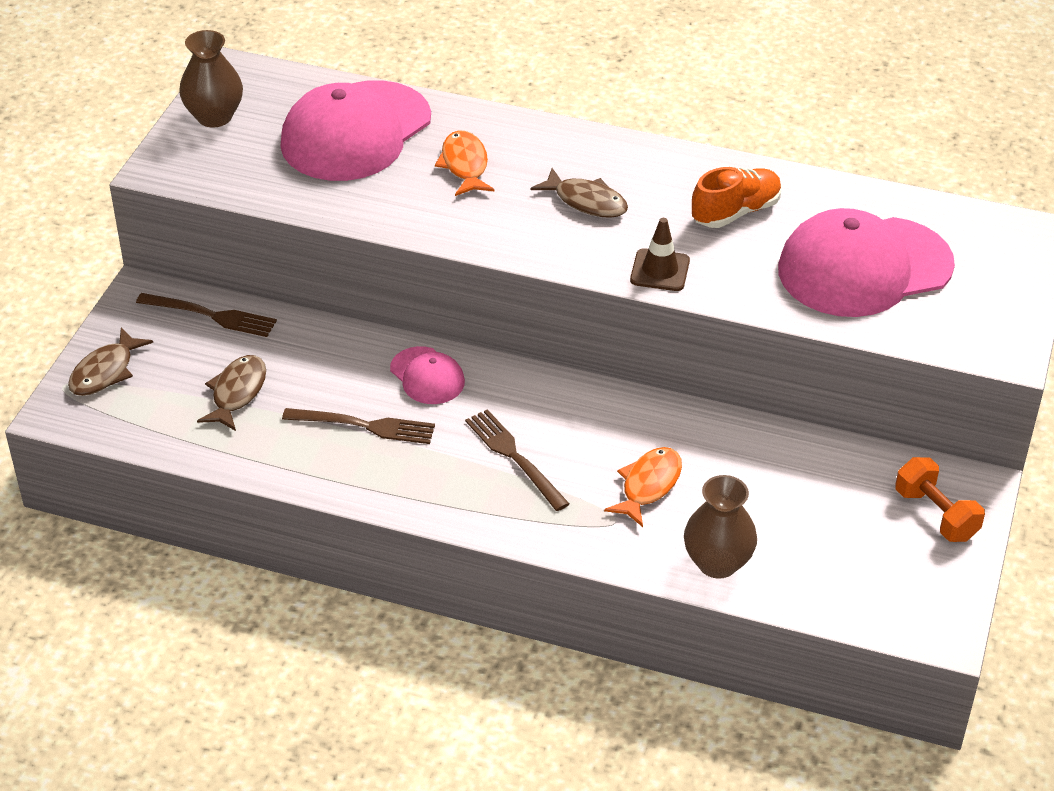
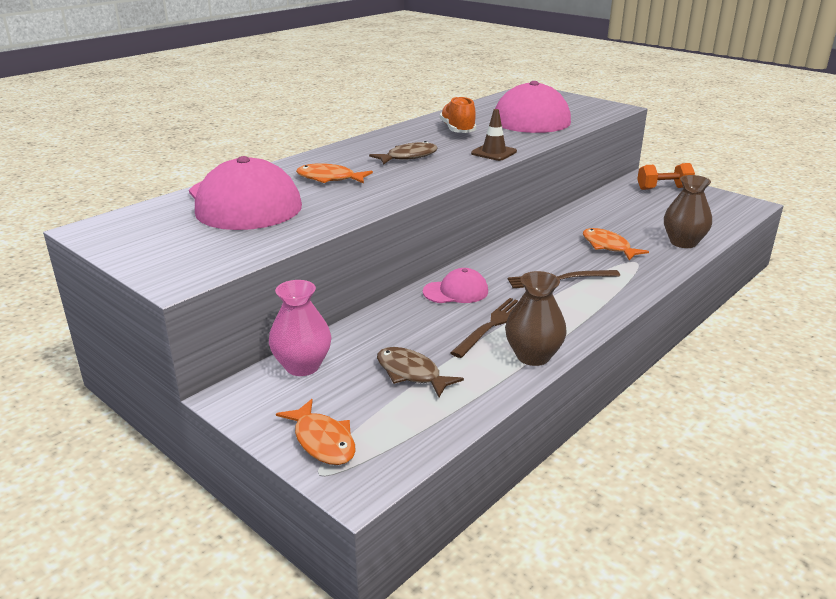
camera: 65 degrees left, 15 degrees down
brown fish [68,328,153,396] -> orange fish [276,399,356,465]
brown fork [136,293,277,337] -> pink vase [269,280,331,376]
brown vase [179,30,243,128] -> brown vase moved to [505,271,567,366]

